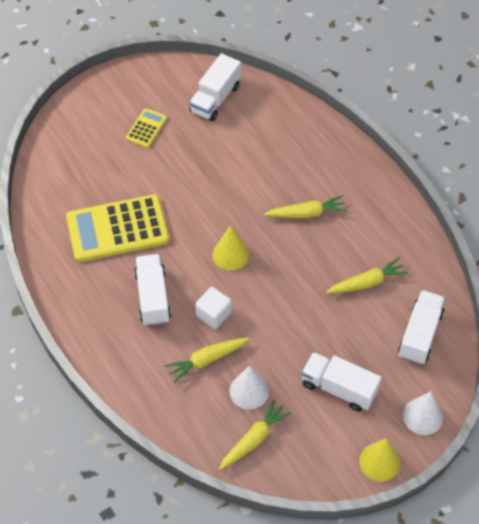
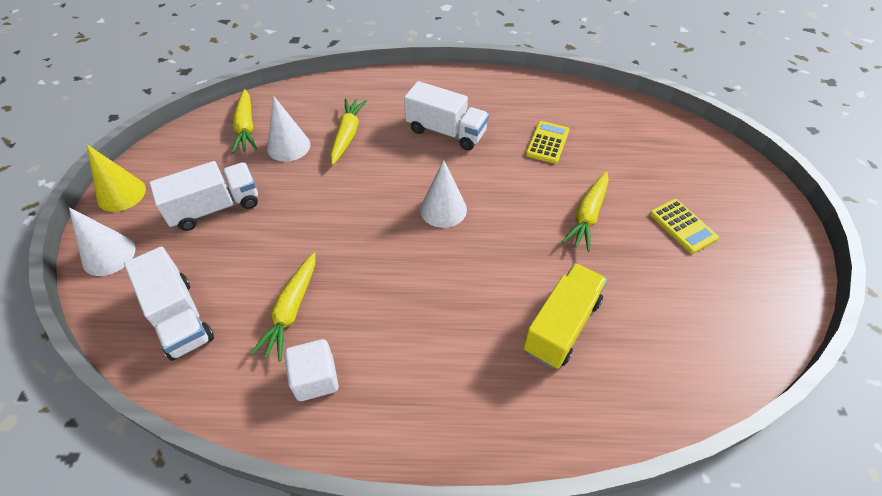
camera: 125 degrees right, 5 degrees down
yellow calculator [66,194,169,262] -> yellow calculator [526,121,569,164], size x0.47
white truck [189,53,241,121] -> none
white cube [195,287,232,329] -> white cube moved to [284,339,339,401]
yellow cone [212,225,249,271] -> white cone [420,160,467,228]
yellow carrot [264,195,347,218] -> yellow carrot moved to [562,171,609,252]
none -> yellow truck [523,263,608,369]

